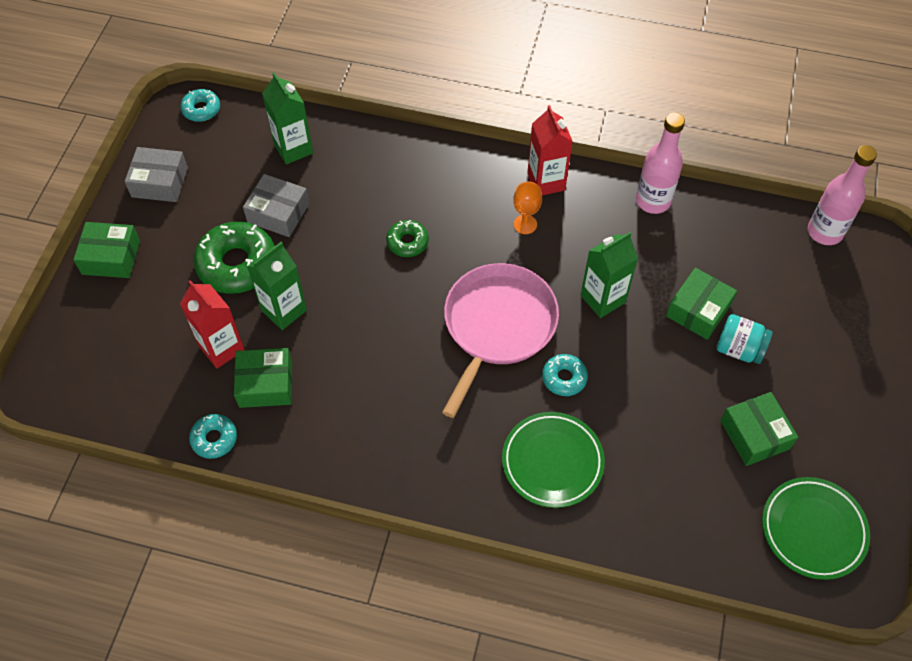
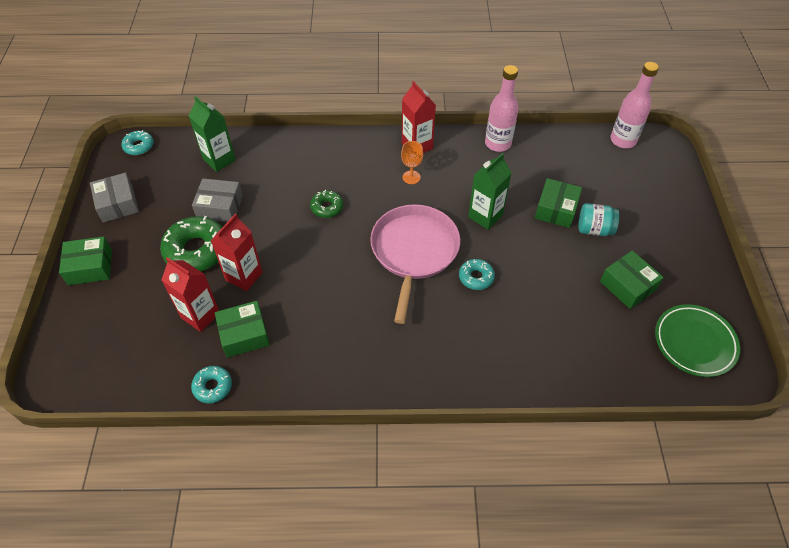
camera: 15 degrees left, 5 degrees down
grey box [125,147,188,202] -> grey box turned 75 degrees clockwise [90,173,139,223]
green carton [247,242,307,330] -> red carton [211,213,262,291]
green plate [502,412,605,508] -> none

